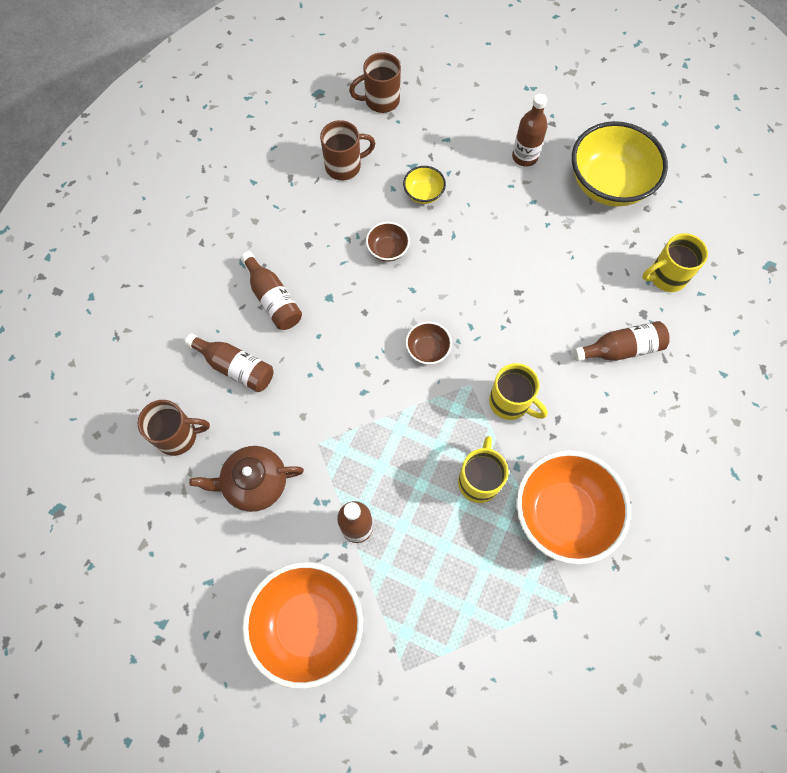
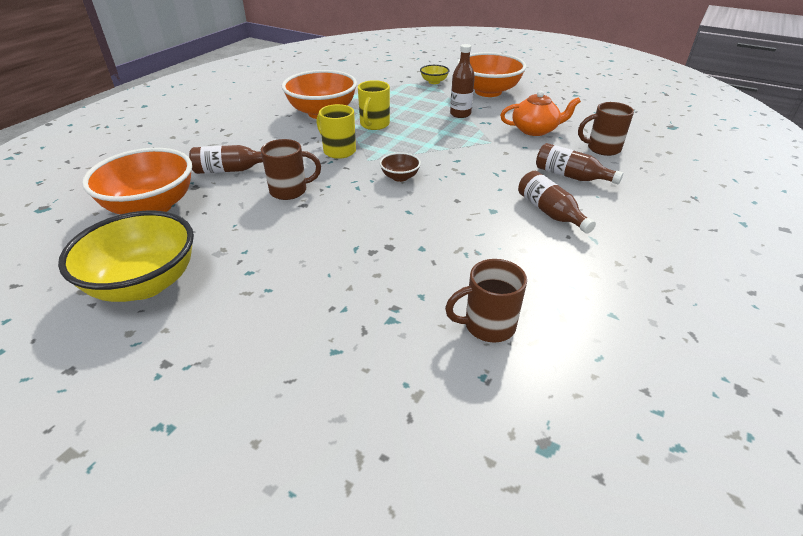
camera: 175 degrees left, 30 degrees down
brown teapot [189,446,304,512] -> orange teapot [500,90,581,136]
brown mug [349,52,401,113] -> brown mug moved to [261,139,321,200]
brown bowl [366,222,410,262] -> none
yellow bowl [403,166,446,204] -> yellow bowl moved to [420,65,449,84]
brown bottle [512,94,548,167] -> none
yellow mug [642,233,708,292] -> orange bowl [82,148,192,214]

